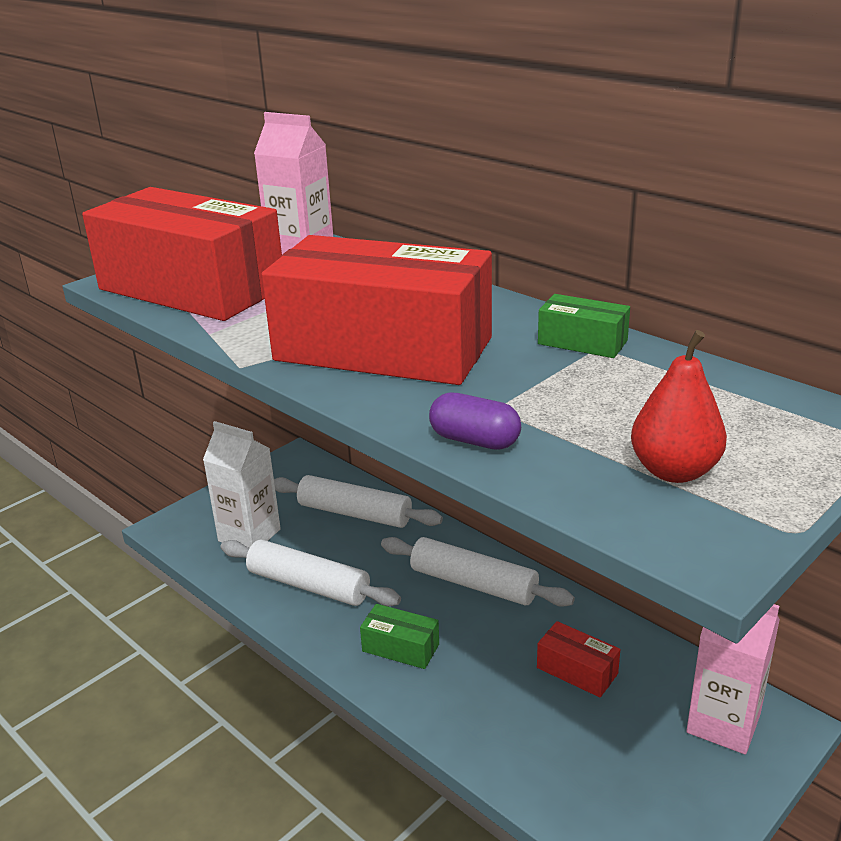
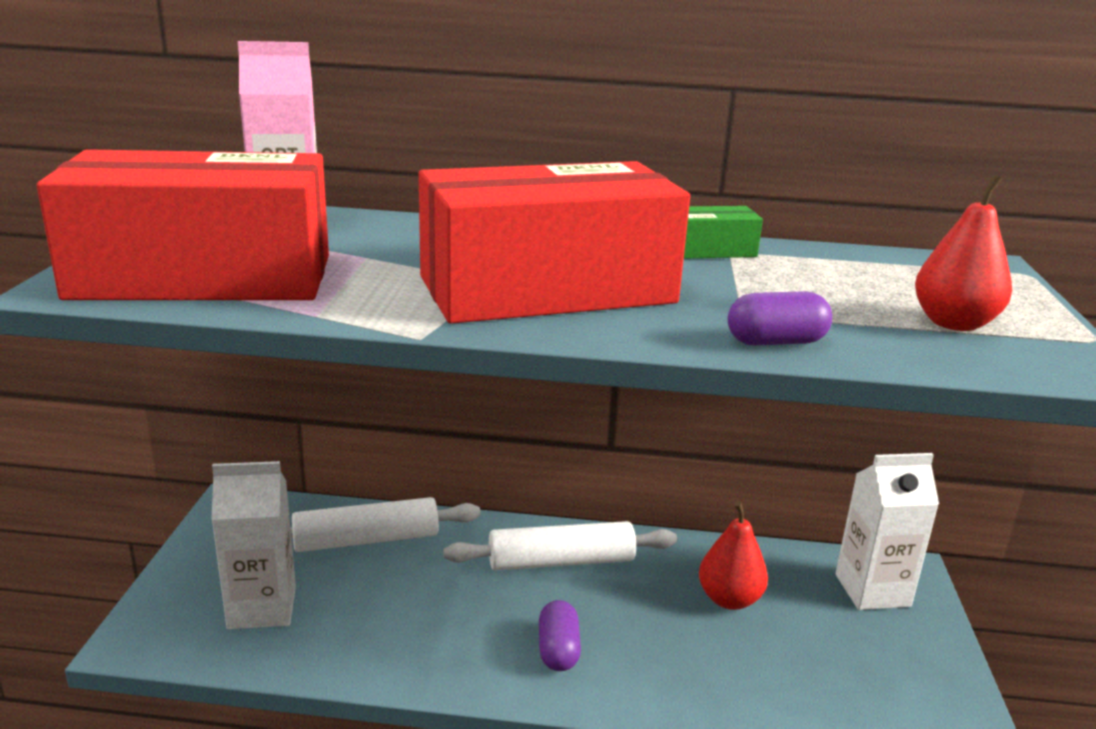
camera: 40 degrees left, 5 degrees down
white rolling pin [221,540,401,606] -> none
green box [360,604,439,669] -> purple capsule [539,600,581,671]
red box [537,621,620,697] -> red pear [699,501,768,610]
pink carton [686,604,780,755] -> white carton [835,453,939,610]

